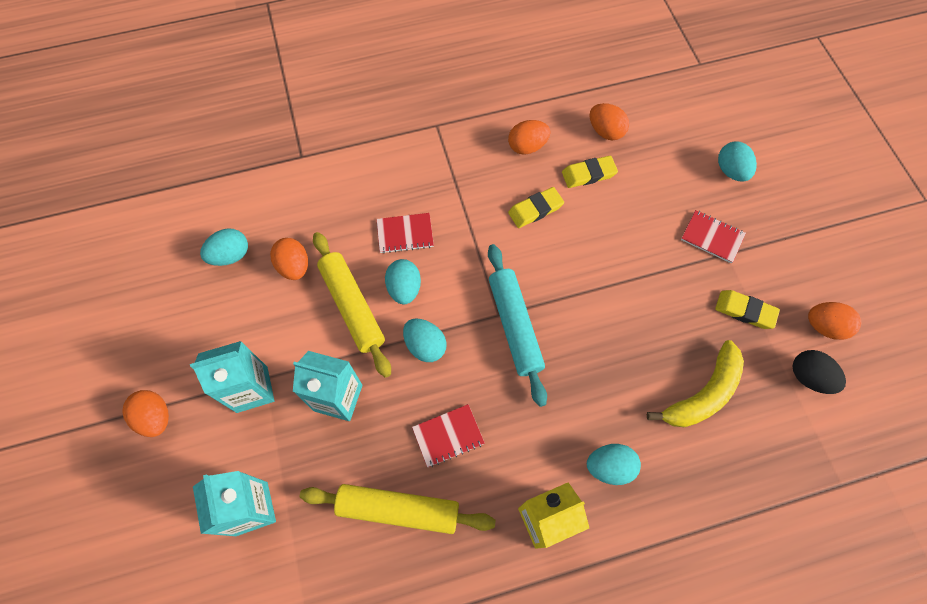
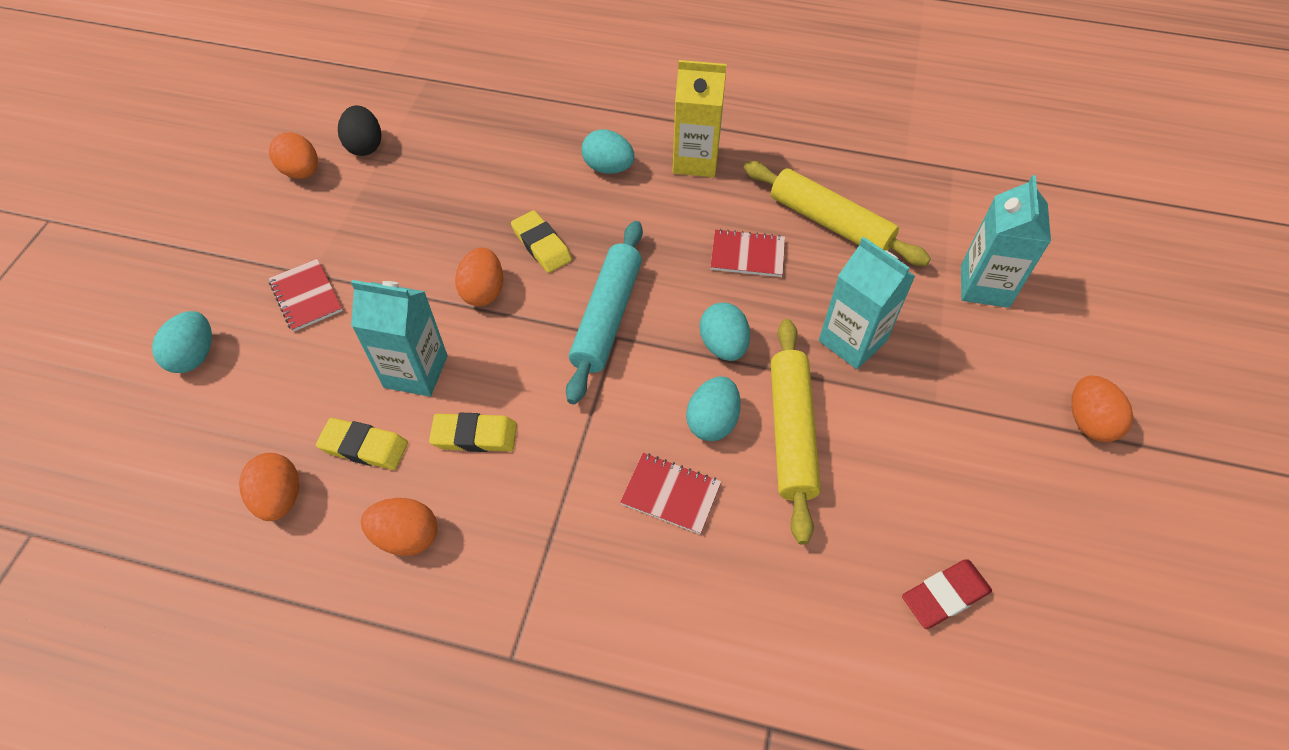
camera: 150 degrees left, 10 degrees down
turquoise carton [190,341,274,413] -> turquoise carton moved to [351,280,448,397]
turquoise egg [200,228,248,266] -> red eraser [902,560,992,629]
orange egg [270,238,308,280] -> orange egg moved to [455,248,503,306]
yellow banana [647,340,744,427] -> none
yellow eraser [715,290,780,329] -> yellow eraser moved to [511,210,572,273]

